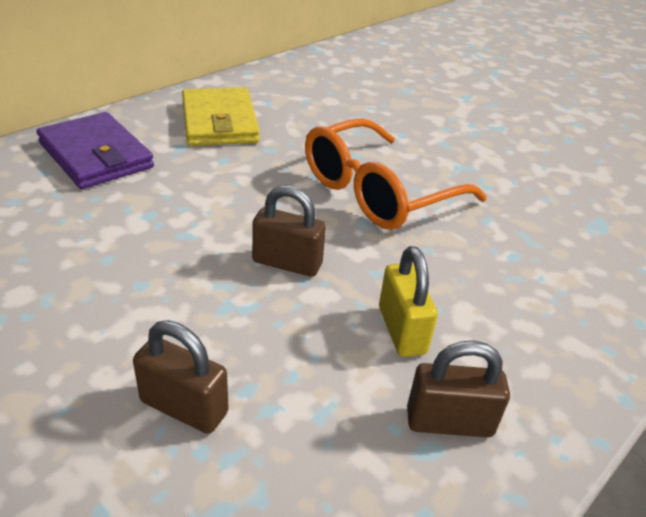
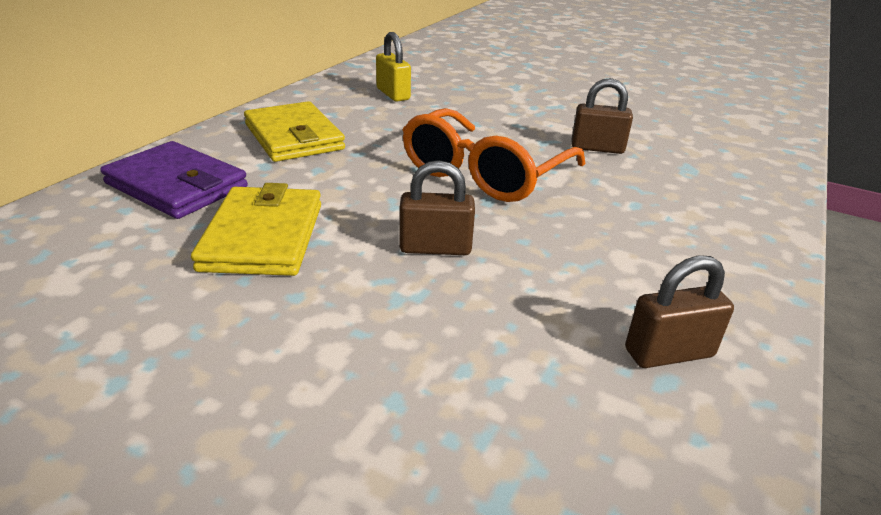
camera: 15 degrees left, 5 degrees down
brown padlock [133,320,229,434] -> brown padlock moved to [572,78,633,154]
yellow padlock [379,246,438,357] -> yellow padlock moved to [376,32,411,102]
none -> yellow wallet [191,183,321,276]

